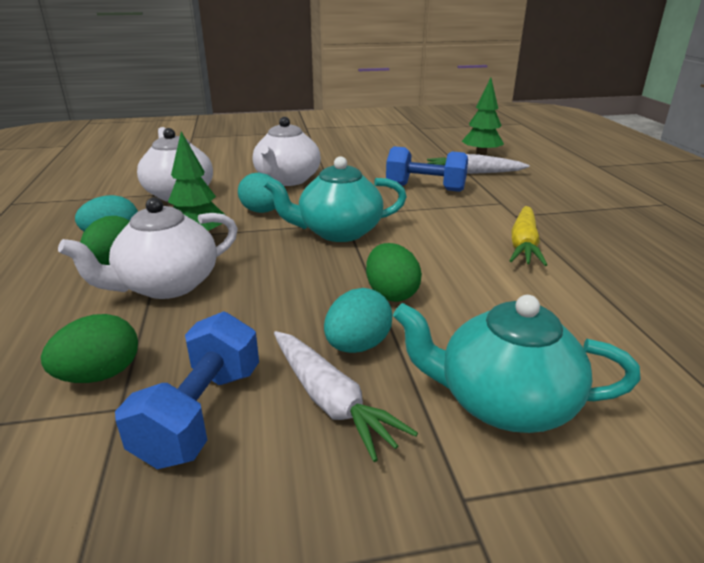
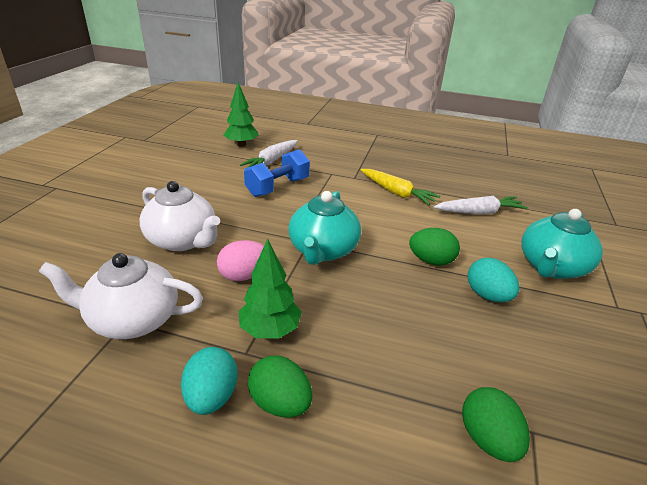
camera: 65 degrees left, 5 degrees up
white teapot [58,197,238,299] -> none
blue dumbbell [115,311,259,469] -> none
turquoise egg [238,173,275,213] -> pink egg [217,240,264,281]
white carrot [274,331,418,462] -> white carrot moved to [434,196,528,214]

